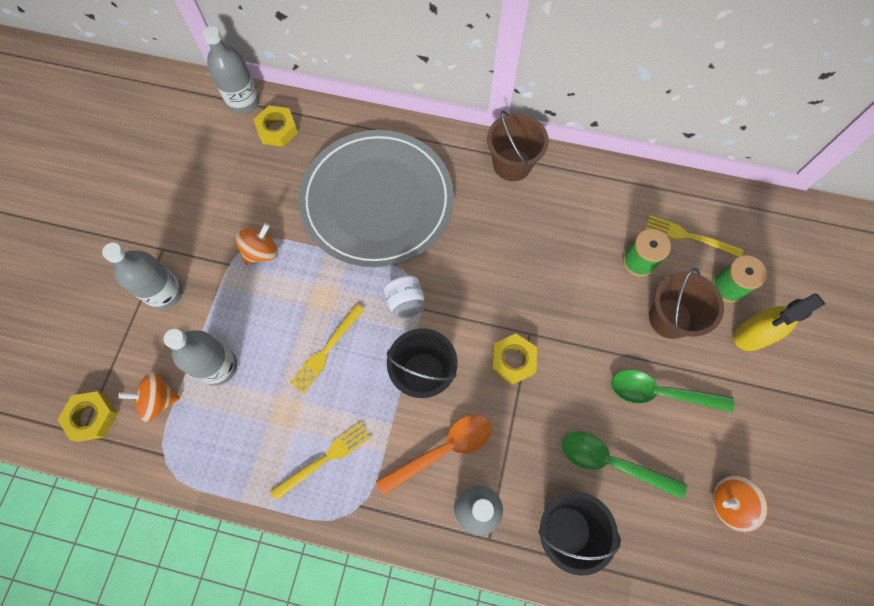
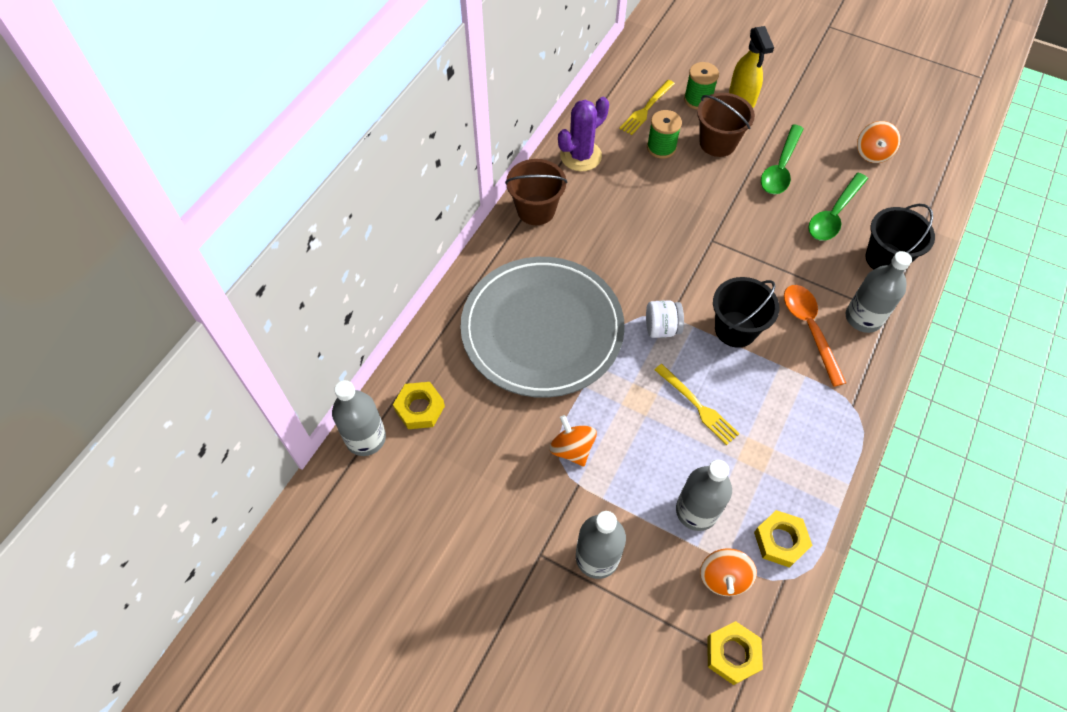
camera: 75 degrees left, 10 degrees down
yellow fork [270,422,371,501] -> none
yellow nut [492,334,537,385] -> yellow nut moved to [754,510,812,568]
none -> purple cactus [558,97,609,171]

